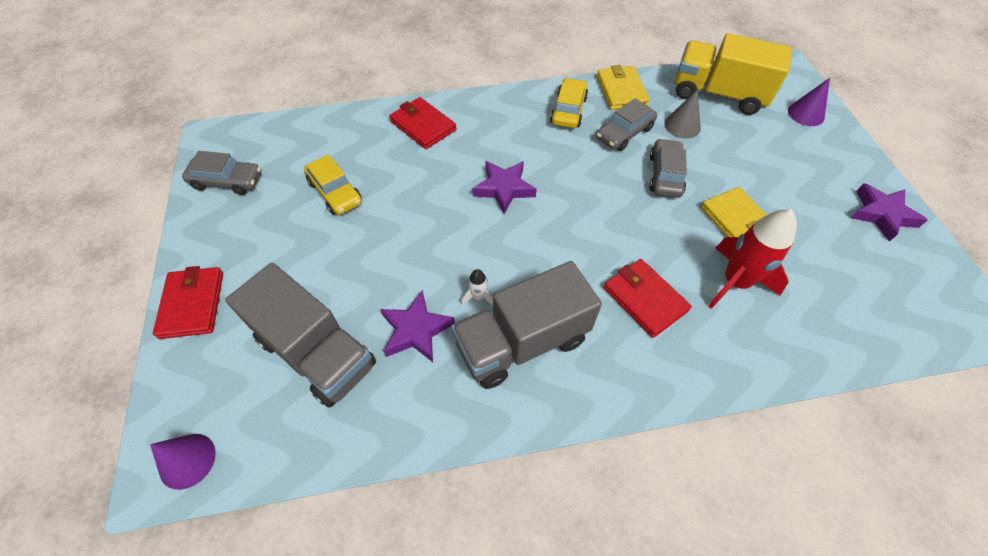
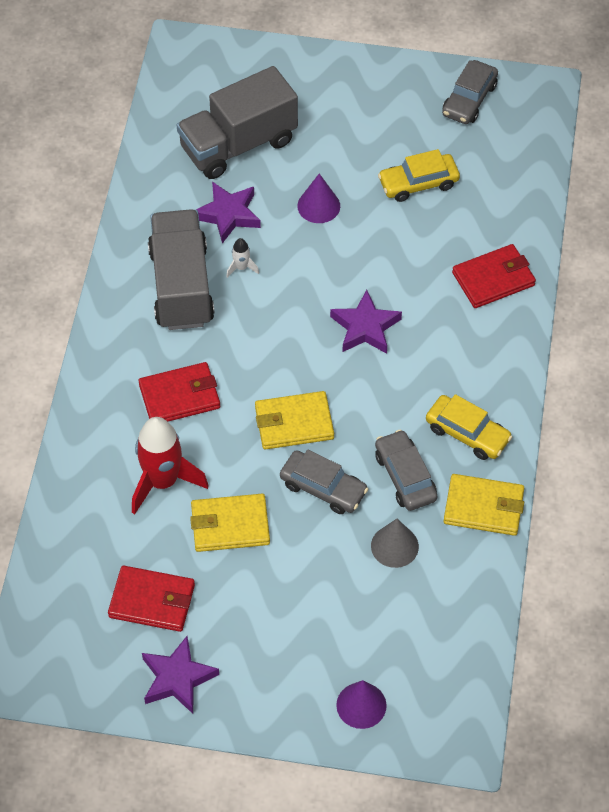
camera: 110 degrees right, 0 degrees up
purple cone [150,434,216,490] -> purple cone moved to [297,174,340,223]
red wallet [153,266,223,339] -> red wallet moved to [108,565,195,632]
yellow truck [675,33,792,115] -> none
none -> yellow wallet [255,391,334,450]

